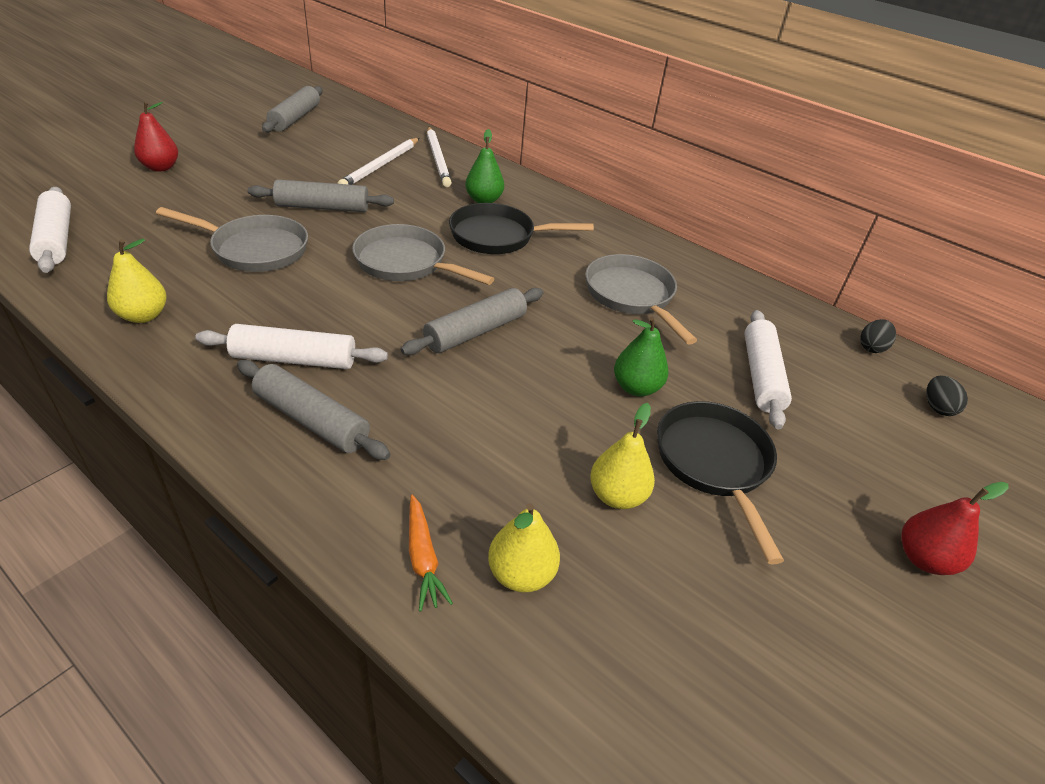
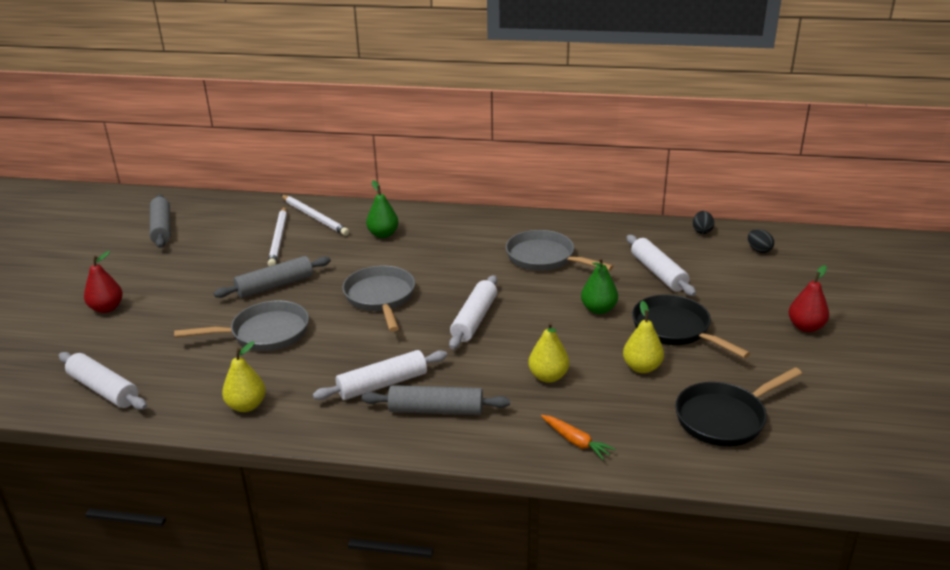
camera: 25 degrees left, 10 degrees down
grey pan [352,224,494,285] -> grey pan turned 75 degrees clockwise [342,266,415,332]
grey rolling pin [401,288,543,355] -> white rolling pin [449,275,497,349]
black pan [449,203,594,254] -> black pan moved to [675,367,802,447]
yellow pear [488,503,560,592] -> yellow pear moved to [528,322,569,383]

